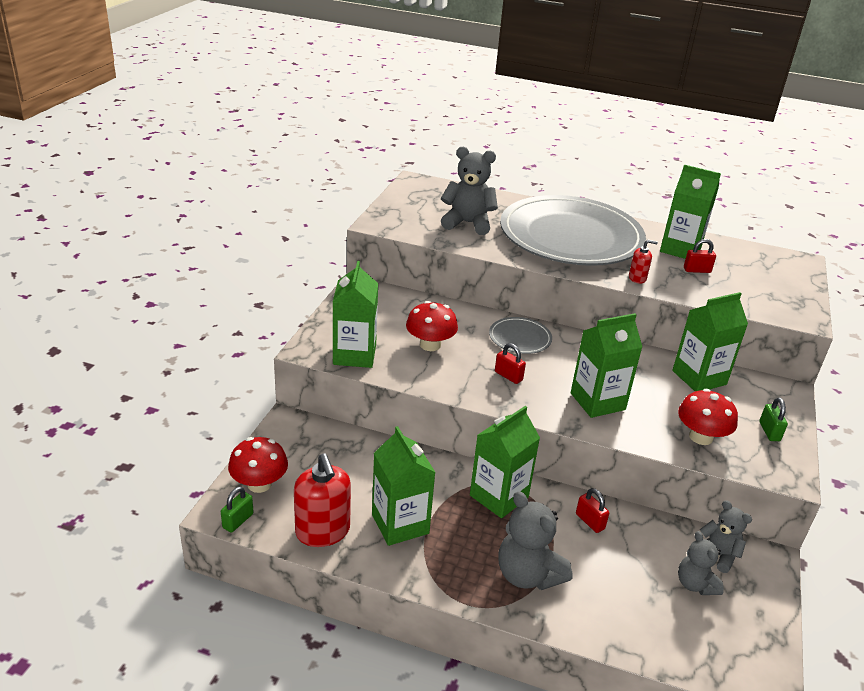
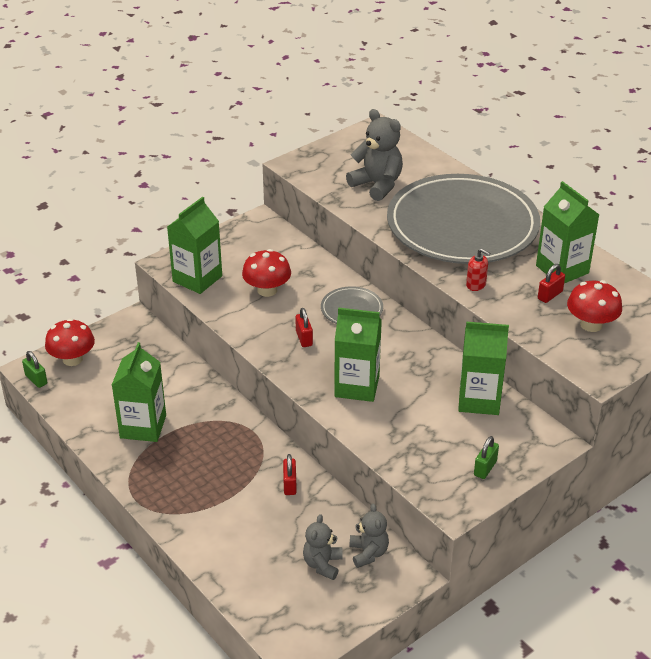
camera: 35 degrees right, 5 degrees up
green padlock [221,486,254,533] -> green padlock turned 75 degrees clockwise [22,351,47,388]
red soap dispenser [294,453,351,547] -> none
green carton [470,406,540,518] -> none
grey teddy bear [499,491,572,590] -> none
red mushroom [678,389,738,445] -> red mushroom moved to [567,280,622,332]
red padlock [684,239,716,273] -> red padlock turned 75 degrees counterclockwise [538,264,565,303]

